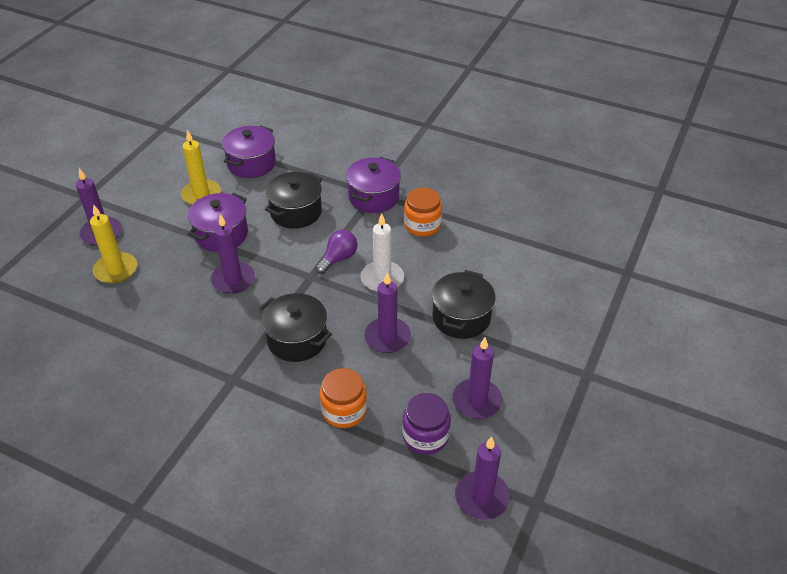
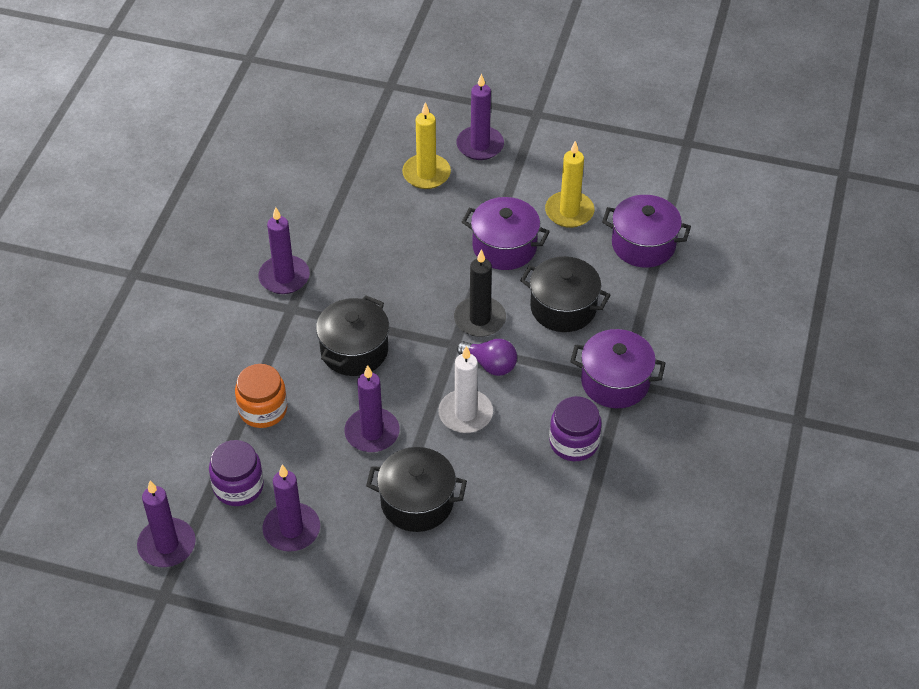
camera: 80 degrees right, 5 degrees up
purple candle [211,214,255,294] -> purple candle moved to [258,207,310,294]
orange jar [404,187,442,237] -> purple jar [549,396,602,461]
none -> black candle [454,249,506,337]

